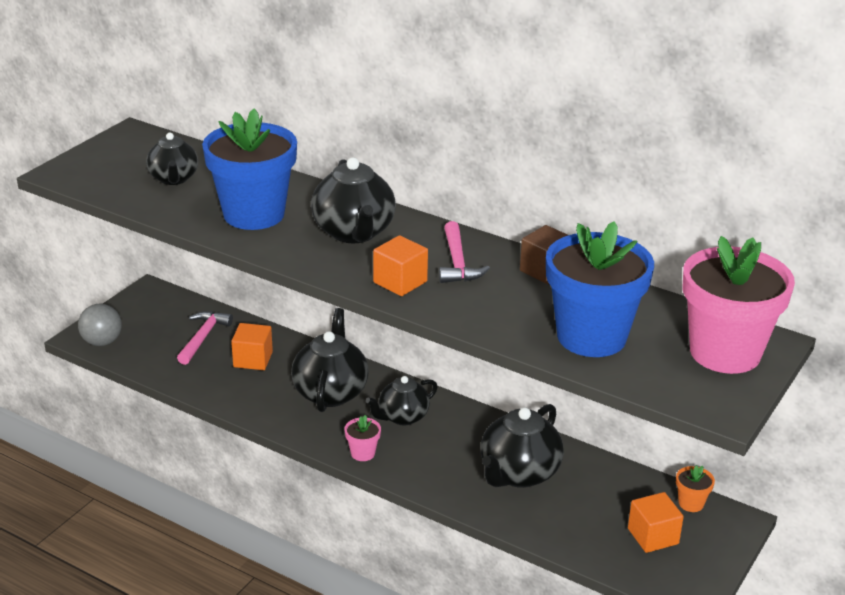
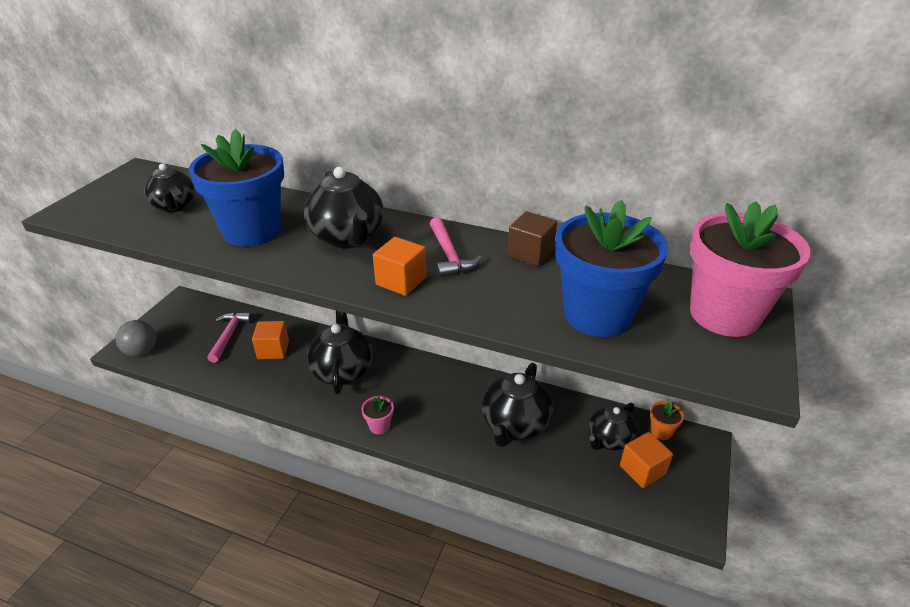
camera: 10 degrees left, 5 degrees up
black teapot [366,376,438,425] -> black teapot moved to [589,403,637,450]

